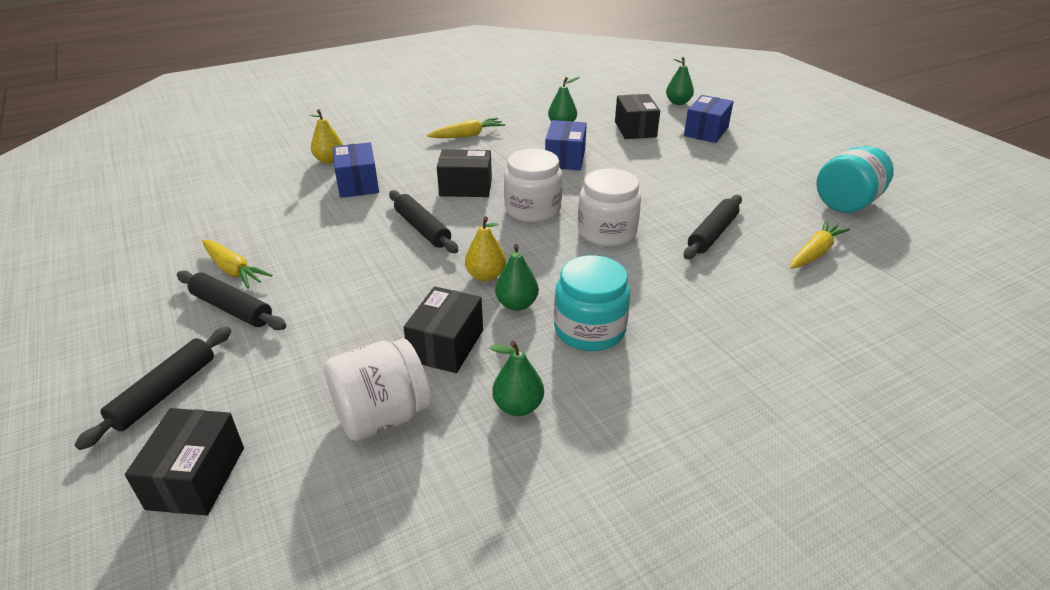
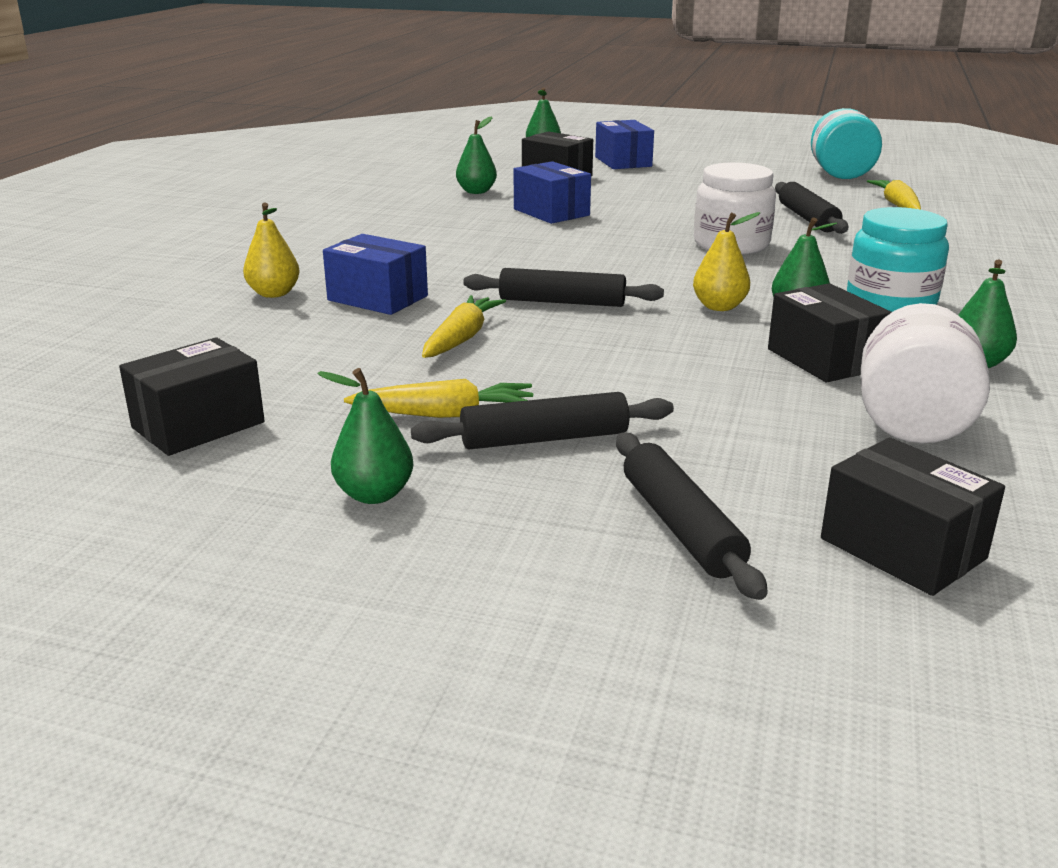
camera: 45 degrees left, 10 degrees down
yellow carrot [427,118,505,138] -> yellow carrot moved to [422,295,506,358]
black box [437,149,492,197] -> black box moved to [119,337,265,456]
white jar [504,149,562,223] -> none
none -> green pear [317,368,413,504]

